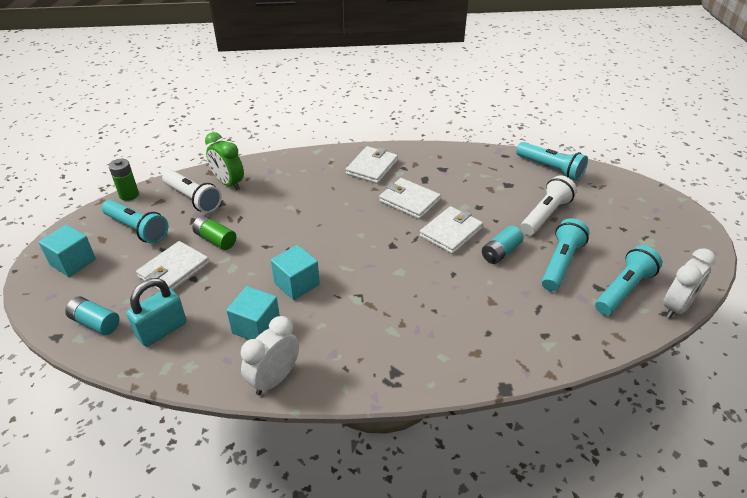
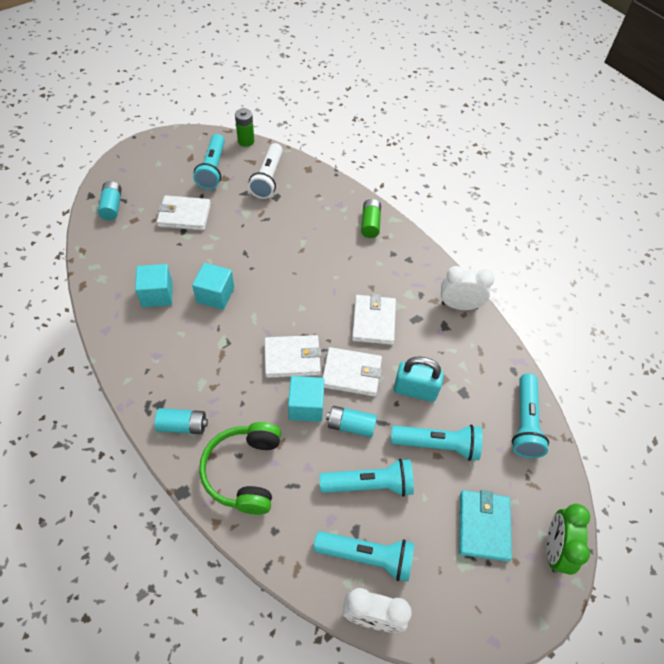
camera: 55 degrees right, 15 degrees up
turquoise cube [39,225,96,277] -> turquoise cube moved to [288,376,325,422]
turquoise padlock [126,278,187,347] -> turquoise padlock moved to [394,356,444,402]
green battery [192,215,236,250] -> green battery moved to [361,199,381,238]
green clock [205,132,244,190] -> green clock moved to [547,504,590,575]
white clock [241,316,299,395] -> white clock moved to [441,266,495,310]
white wallet [346,146,398,184] -> white wallet moved to [264,335,321,378]
white flashlight [521,175,577,235] -> turquoise flashlight [391,424,483,461]
none -> turquoise battery [155,408,208,434]
none -> green headphones [199,422,281,515]
none -> turquoise wallet [459,490,512,562]

